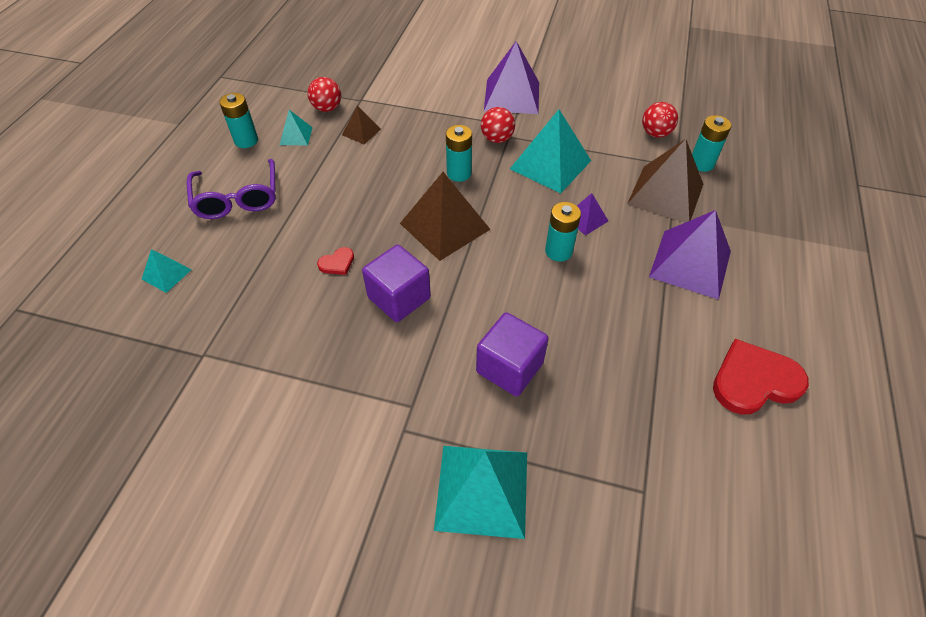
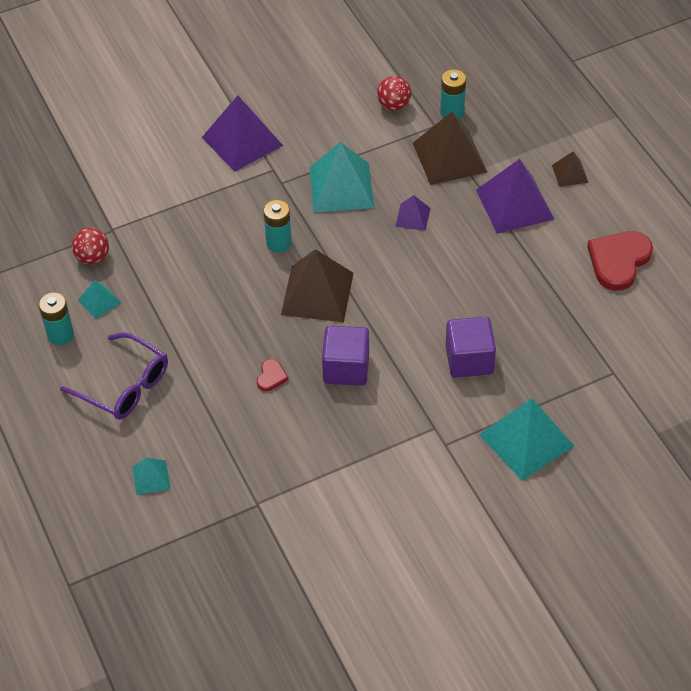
camera: 40 degrees left, 0 degrees up
brown pyramid [342,106,381,145] -> brown pyramid moved to [552,151,588,187]
red ball [481,107,515,143] -> none
turquoise battery [545,202,581,262] -> none

